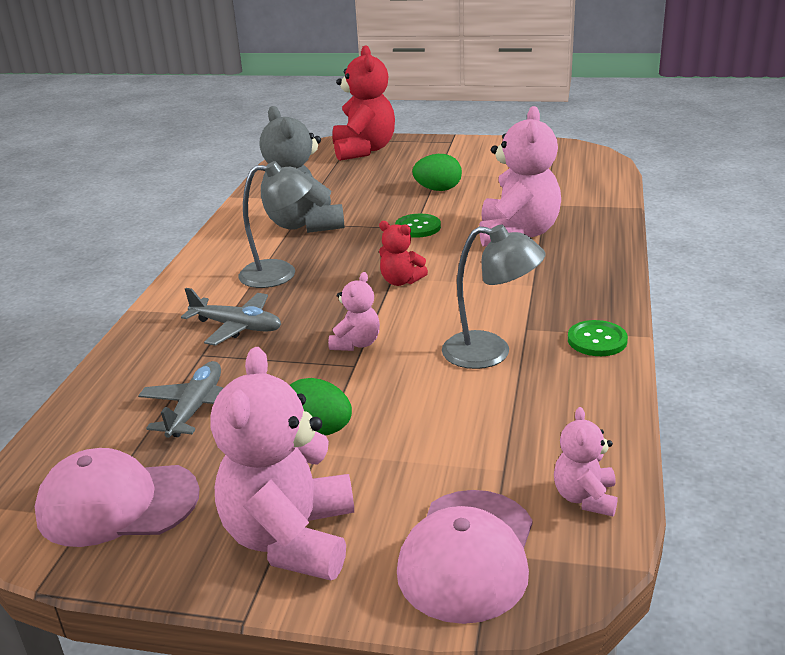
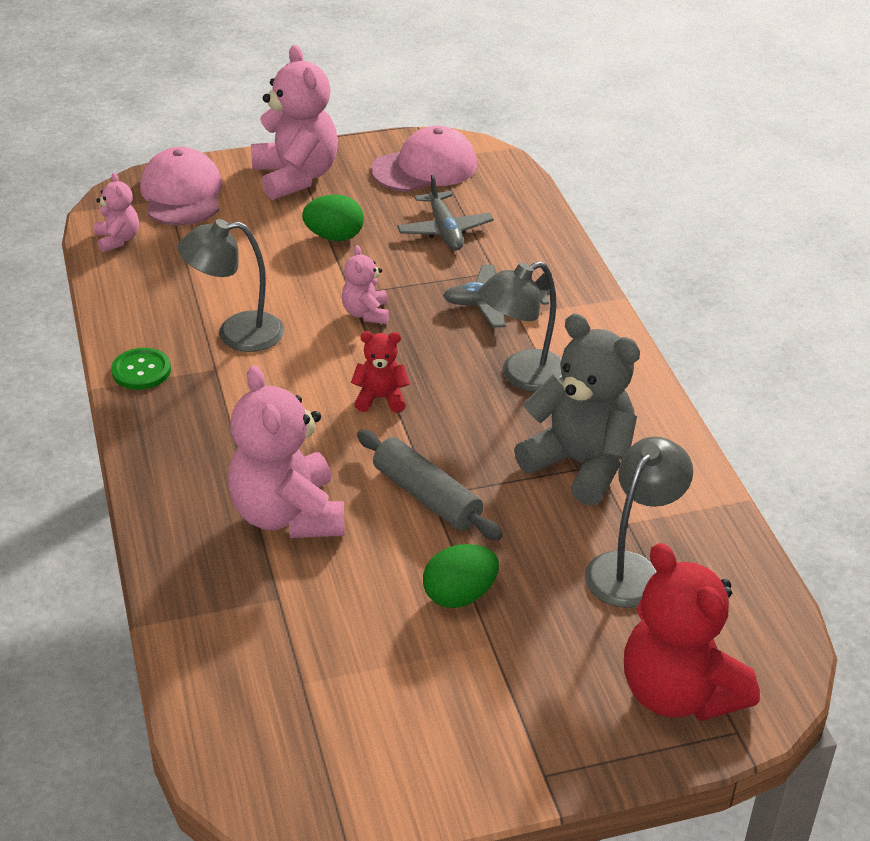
camera: 150 degrees right, 10 degrees up
green button [395,214,441,238] -> grey rolling pin [357,430,503,540]
none -> grey lamp [585,437,693,608]

